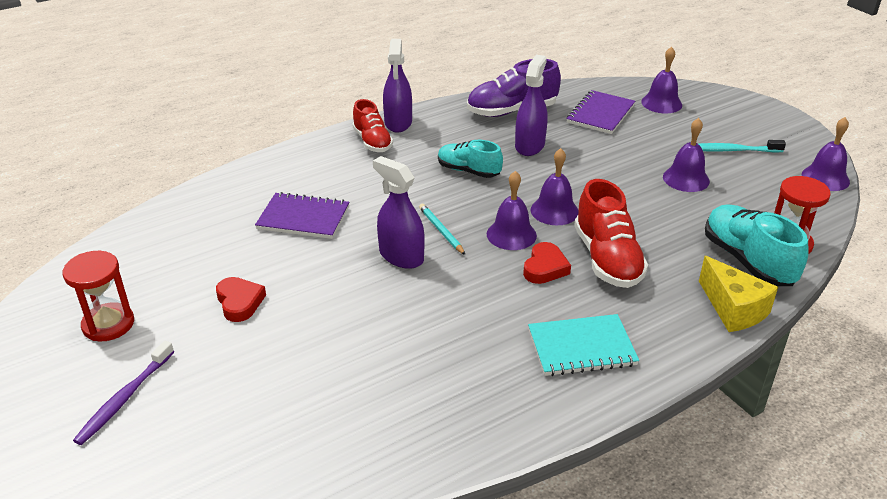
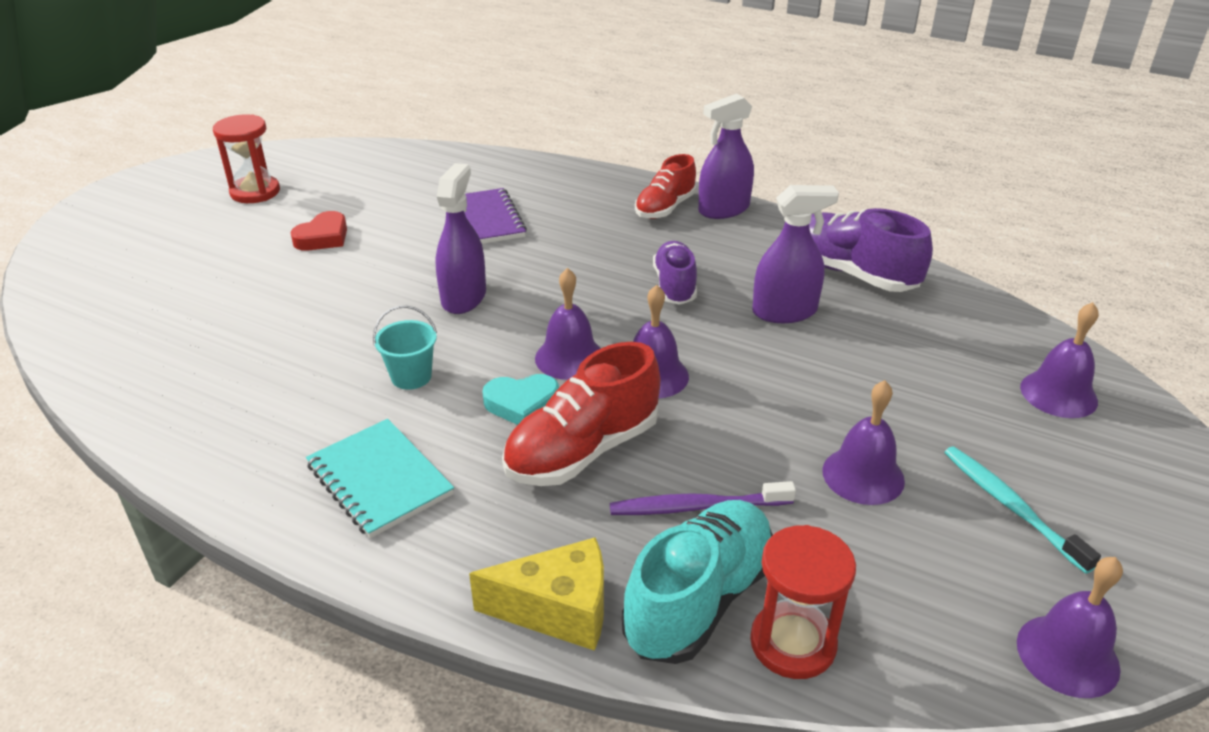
camera: 60 degrees right, 0 degrees up
purple toothbrush [73,341,174,445] -> purple toothbrush moved to [610,481,796,515]
turquoise pencil [419,204,465,255] -> none
turquoise shoe [438,140,503,178] -> purple shoe [653,241,697,305]
red heart [523,242,571,284] -> turquoise heart [482,374,559,425]
purple notebook [567,90,635,134] -> none
yellow cheese [699,256,778,332] -> yellow cheese turned 120 degrees counterclockwise [469,537,604,651]
none -> turquoise bucket [373,305,437,390]

